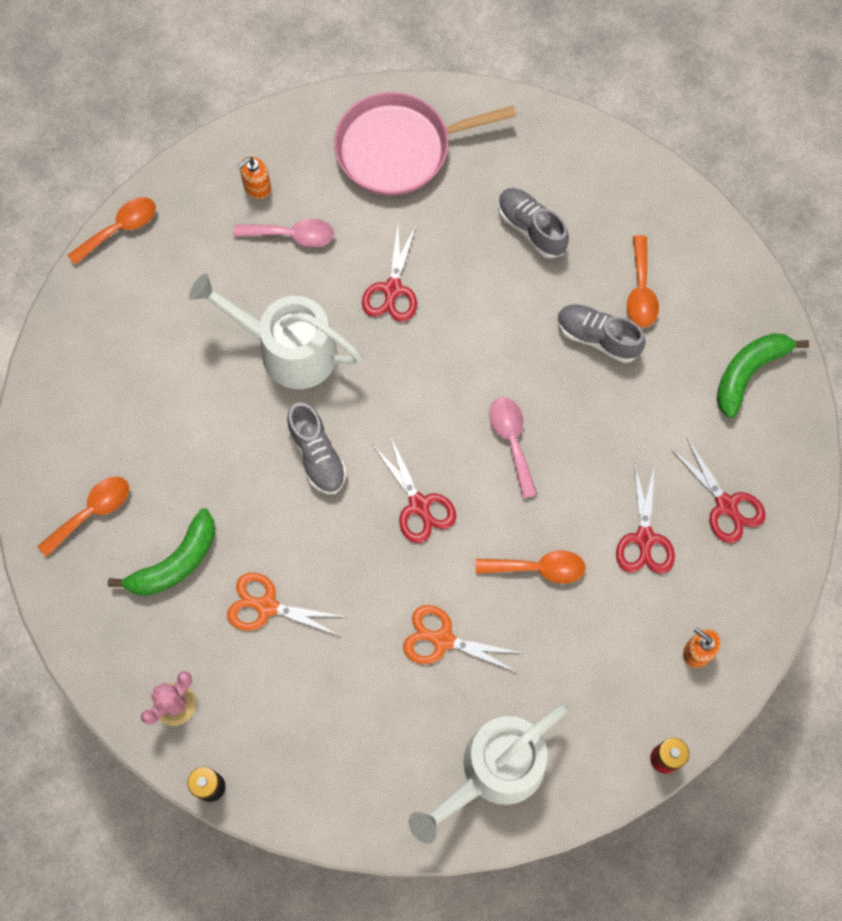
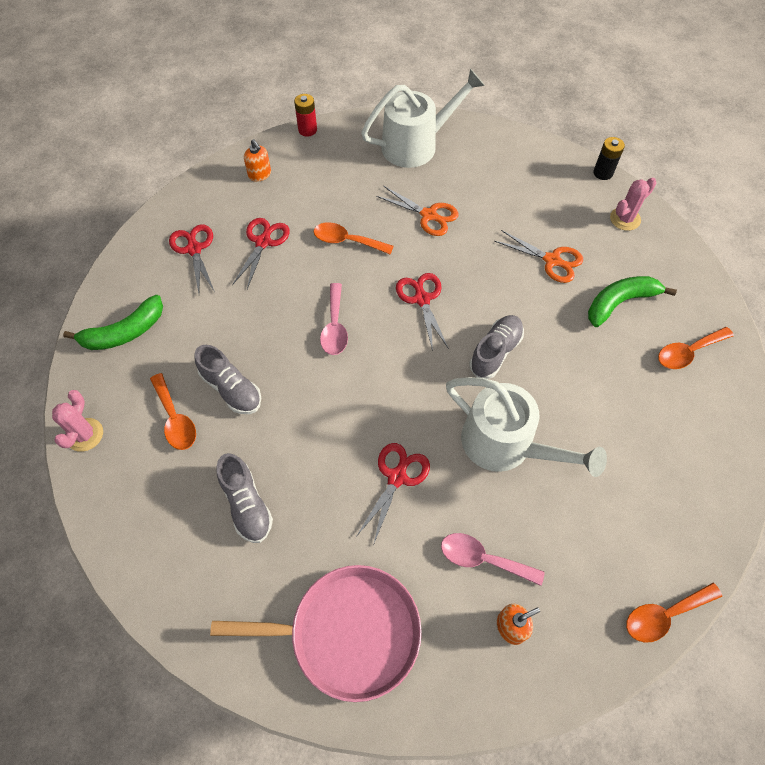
camera: 165 degrees left, 10 degrees down
grey shoe [287,402,347,494] -> grey shoe turned 45 degrees clockwise [469,315,524,379]
orange spoon [627,235,659,327] -> orange spoon turned 135 degrees clockwise [150,373,196,450]
none -> pink cactus [52,390,103,452]

